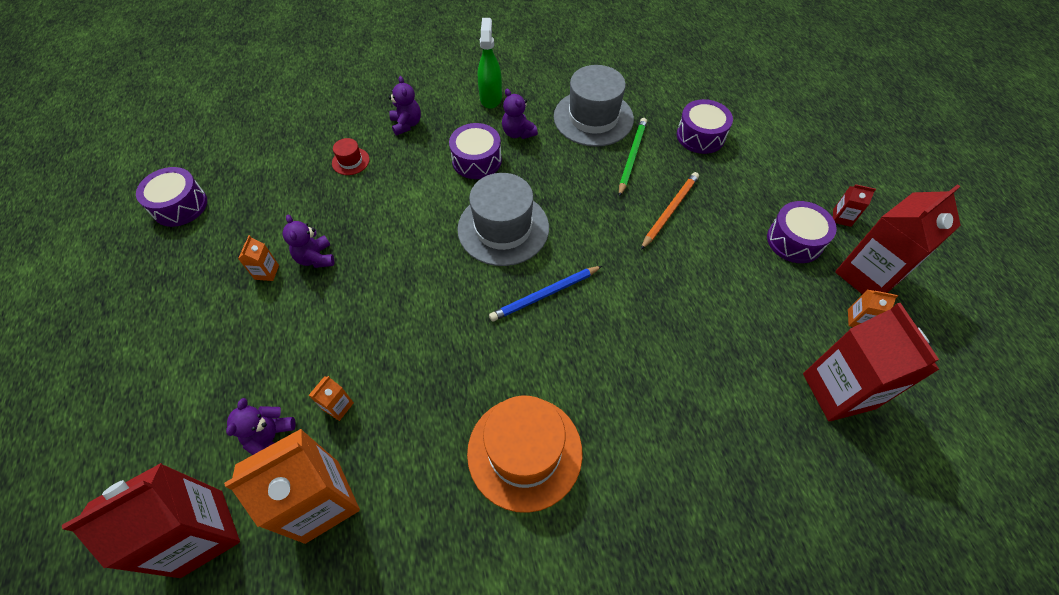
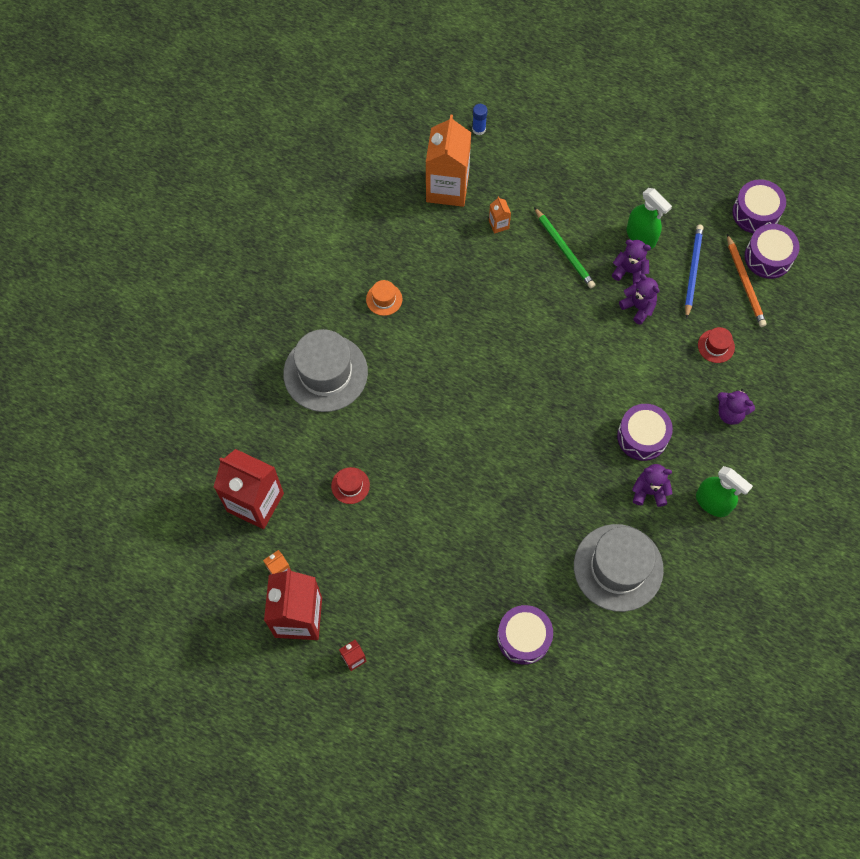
camera: 130 degrees right, 10 degrees up
red carton [62,463,240,578] -> blue glue stick [472,104,488,135]
purple teddy bear [226,398,296,455] -> purple teddy bear moved to [619,274,660,325]
orange carton [238,235,279,281] -> green spray bottle [627,188,672,249]
grey hat [457,173,549,266] -> grey hat moved to [283,329,368,412]
orange hat [467,396,583,513] -> orange hat [366,280,402,316], size x0.44
blue pencil [489,266,602,322] -> blue pencil moved to [685,225,704,319]
green pencil [619,118,647,197] -> green pencil moved to [534,207,596,288]
orange pencil [641,172,699,250] -> orange pencil moved to [727,234,767,327]
purple drum [767,201,837,263] -> purple drum moved to [745,224,800,279]
none -> red hat [331,467,370,504]

